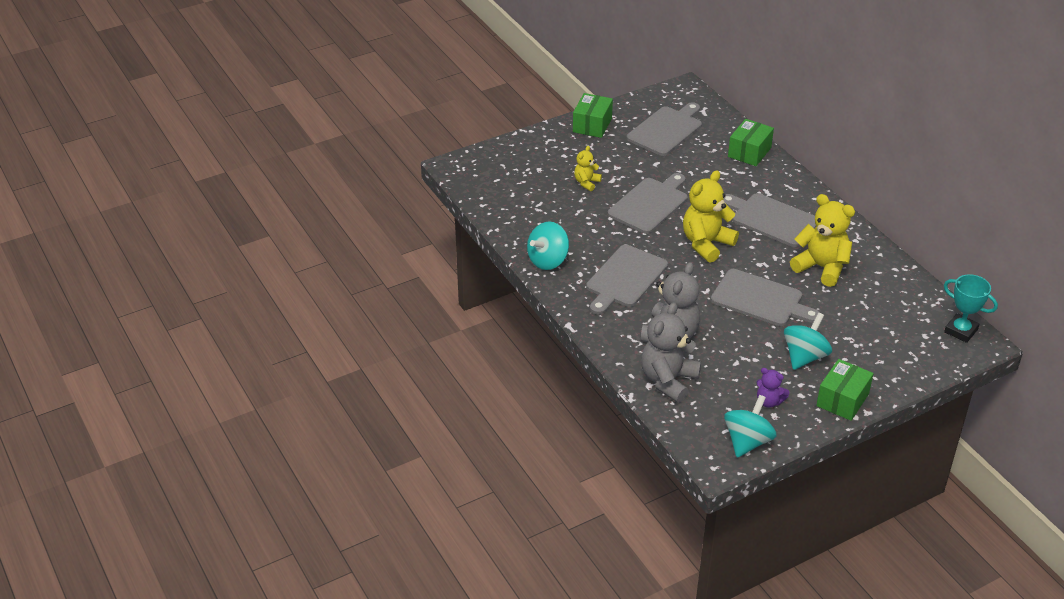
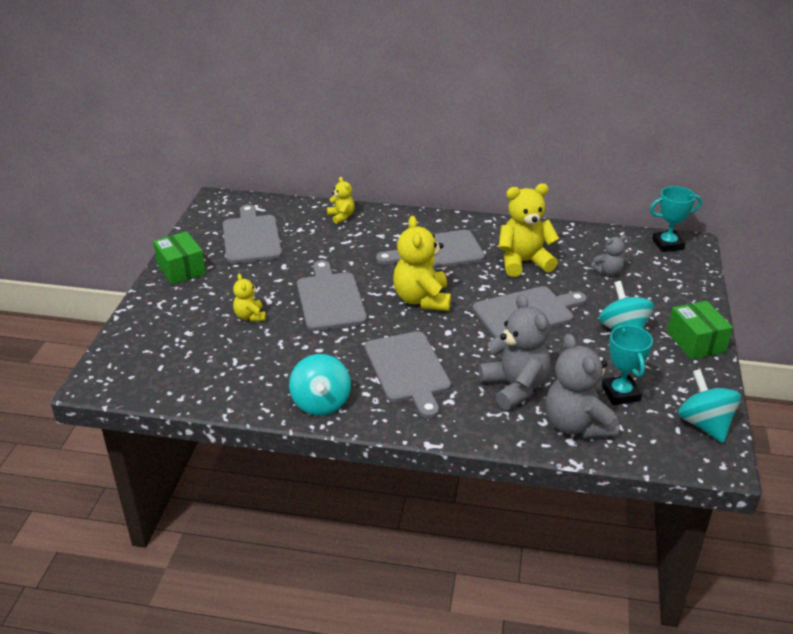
camera: 50 degrees left, 5 degrees down
green box [728,119,774,166] -> yellow teddy bear [327,177,355,224]
purple teddy bear [756,368,790,408] -> none
none -> grey teddy bear [591,235,627,276]
none -> turquoise trophy [602,325,653,405]

